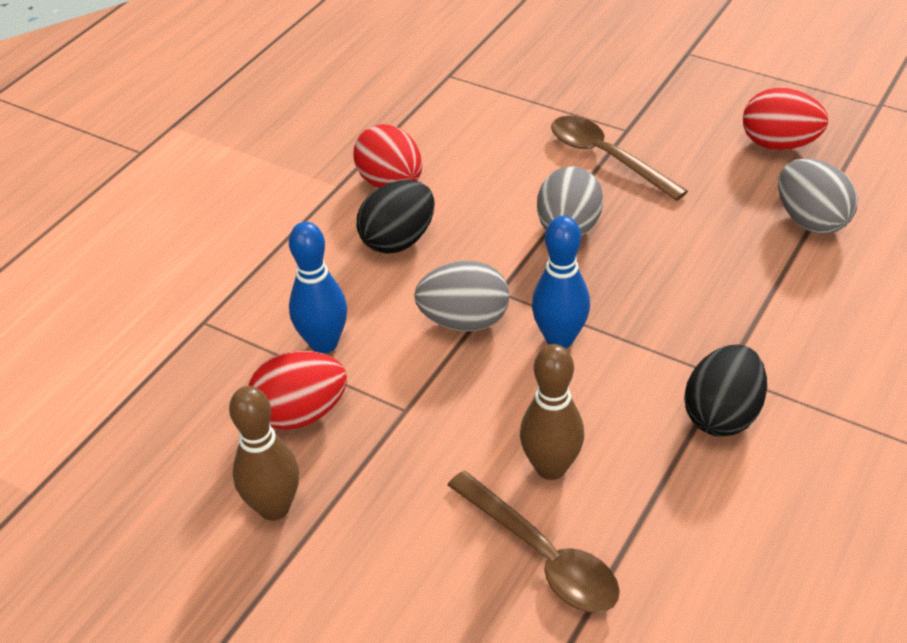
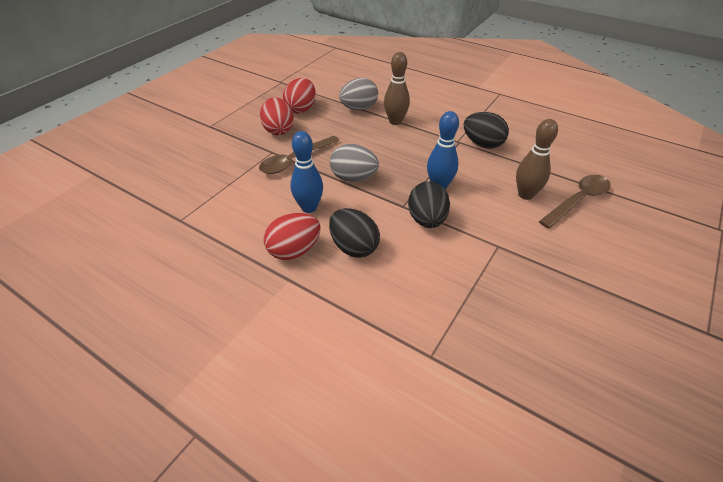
camera: 90 degrees left, 0 degrees up
brown bowling pin [229,386,299,521] -> brown bowling pin moved to [384,52,410,125]
red egg [248,351,347,430] -> red egg moved to [260,97,294,135]
blue bowling pin [289,222,347,354] -> blue bowling pin moved to [290,131,323,213]
grey egg [414,261,509,331] -> black egg [408,181,450,228]

